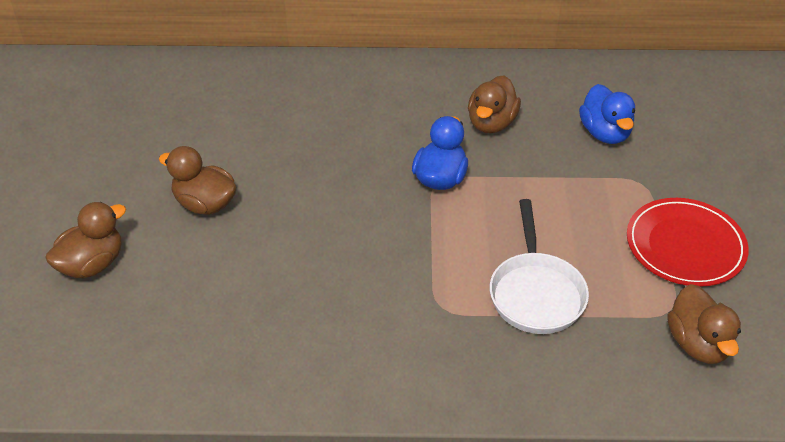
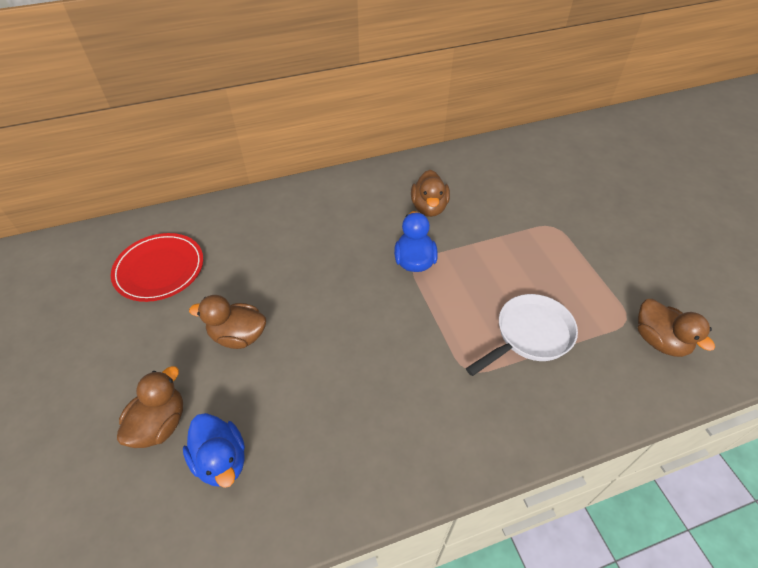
camera: 20 degrees left, 5 degrees up
white pan [490,199,589,334] -> white pan turned 105 degrees counterclockwise [466,294,578,376]
blue duck [579,84,635,144] -> blue duck moved to [183,413,245,488]
red plate [627,198,749,286] -> red plate moved to [111,233,203,302]

